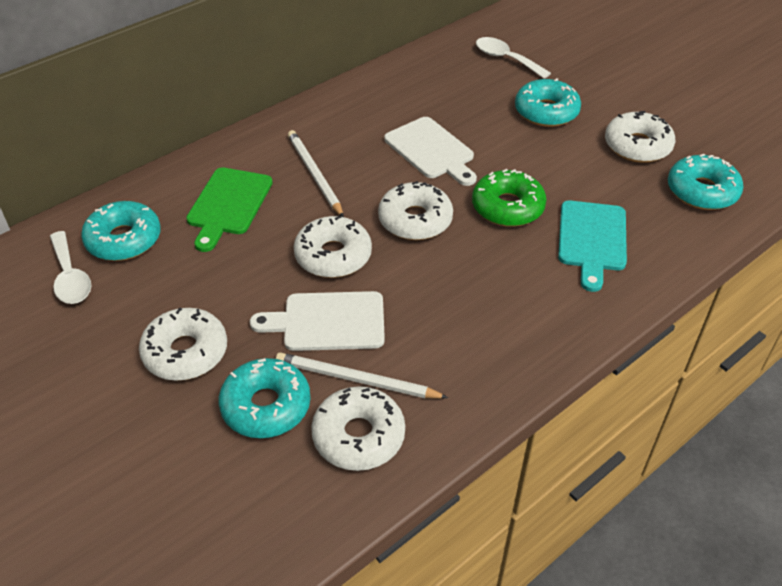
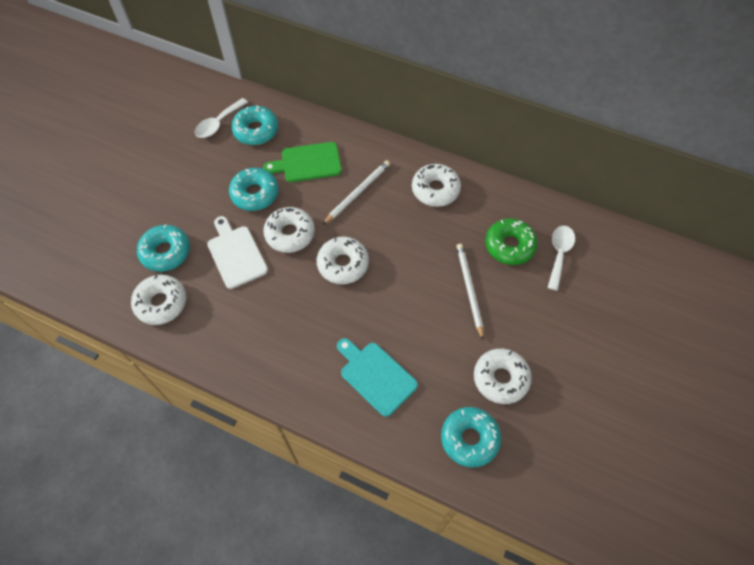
camera: 65 degrees right, 15 degrees up
white donut [139,308,227,381] -> white donut moved to [412,164,461,207]
white pencil [276,352,448,399] -> white pencil moved to [457,244,483,340]
white cutting board [384,117,477,186] -> none
green donut [472,169,546,227] -> green donut moved to [485,218,538,265]
turquoise donut [515,78,581,127] -> turquoise donut moved to [229,168,279,211]
turquoise cutting board [558,201,627,292] -> turquoise cutting board turned 60 degrees clockwise [337,338,418,417]

